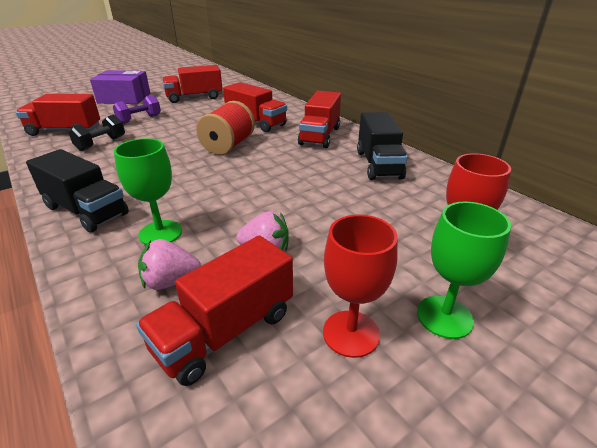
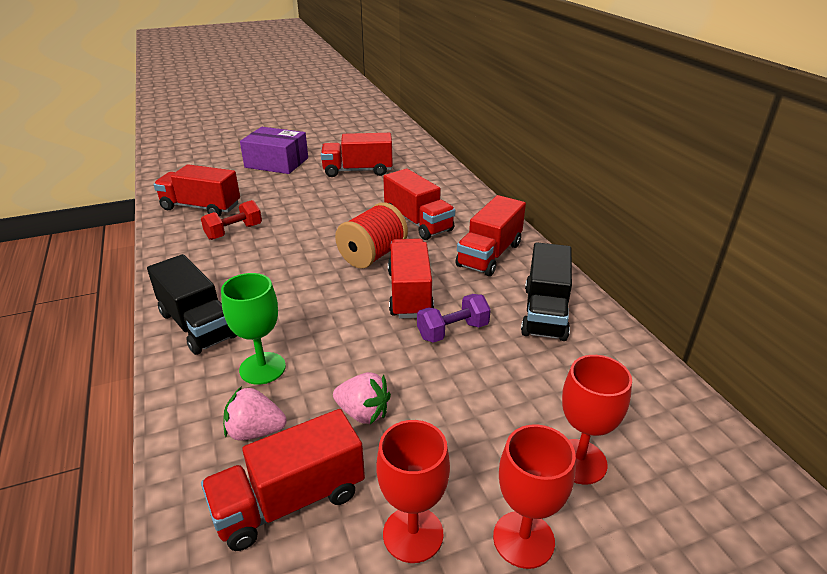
camera: 15 degrees right, 0 degrees up
black dumbbell [69,115,125,151] -> red dumbbell [201,200,262,240]
purple dumbbell [113,95,161,124] -> purple dumbbell moved to [417,294,491,343]
green goblet [417,201,511,339] -> red goblet [493,424,576,569]
none -> red truck [388,238,434,319]

